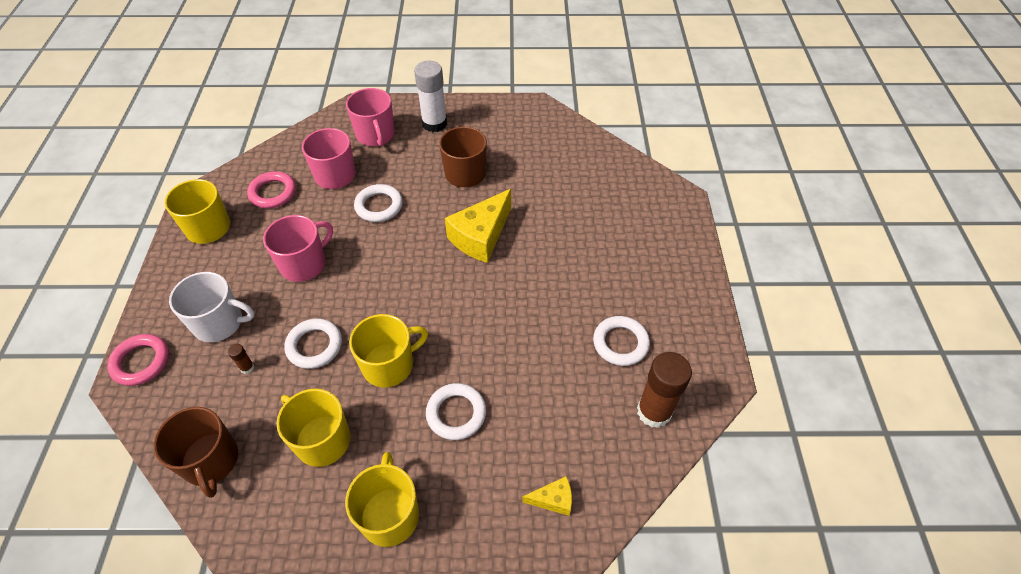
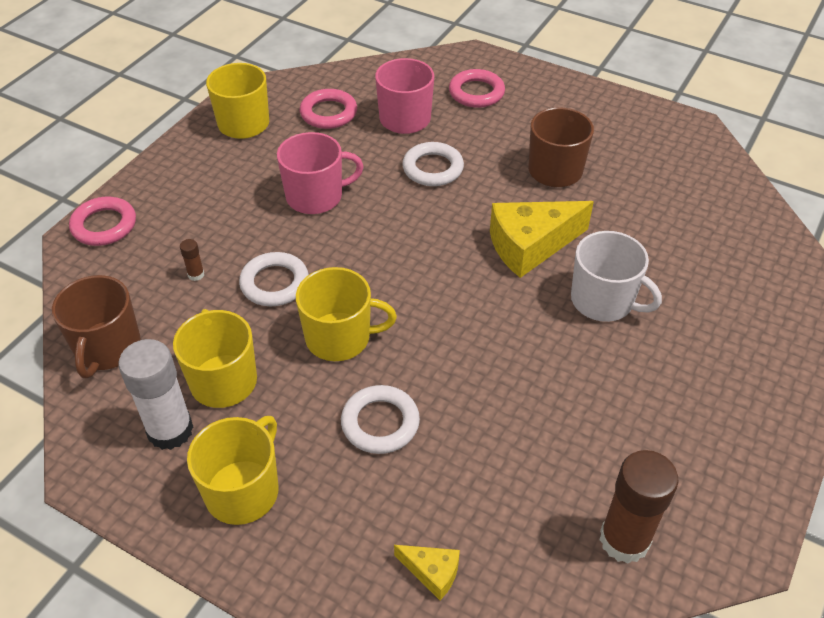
camera: 30 degrees right, 5 degrees down
white mug [169,272,255,342] -> white mug moved to [571,231,662,322]
pink mug [346,88,395,147] -> pink ring [449,69,505,108]
white glue stick [414,61,447,132] -> white glue stick moved to [118,339,193,450]
white ring [593,316,650,366] -> none

